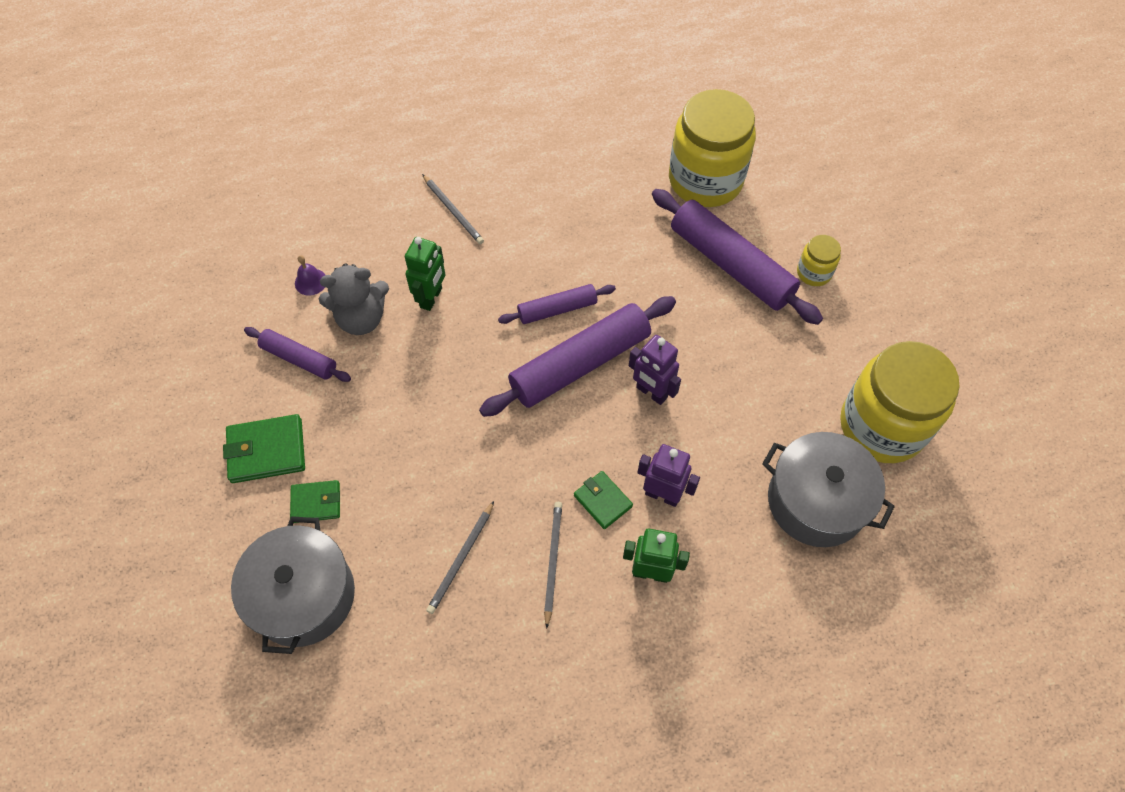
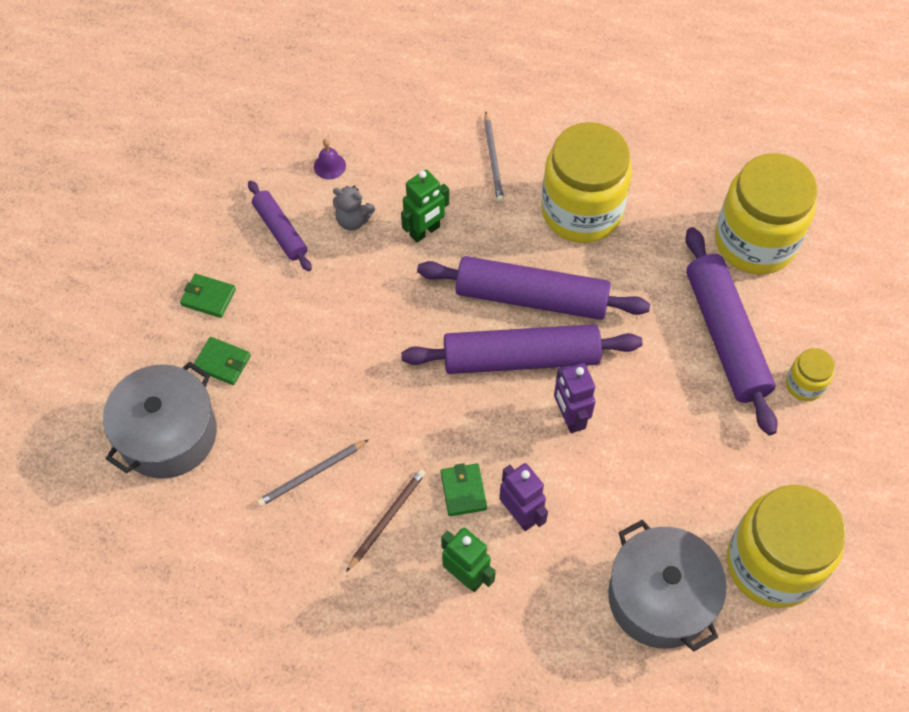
camera: 30 degrees right, 0 degrees up
green wallet [223,414,305,483] -> green wallet [180,274,236,318], size x0.63
grey teddy bear [319,263,389,335] -> grey teddy bear [333,186,376,231], size x0.63
purple rolling pin [498,284,616,324] -> purple rolling pin [417,256,650,320], size x1.83
grey pencil [544,502,562,629] -> brown pencil [346,469,426,572]
none -> yellow jar [541,122,632,243]

